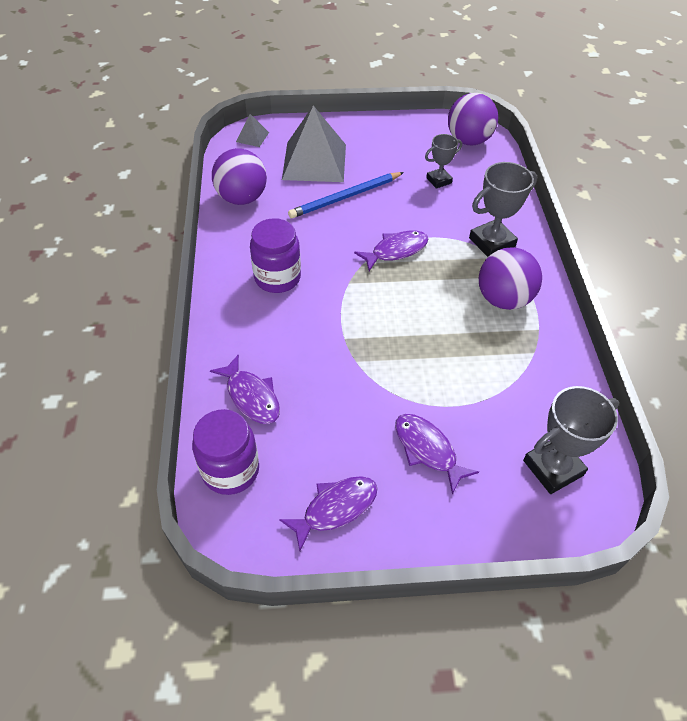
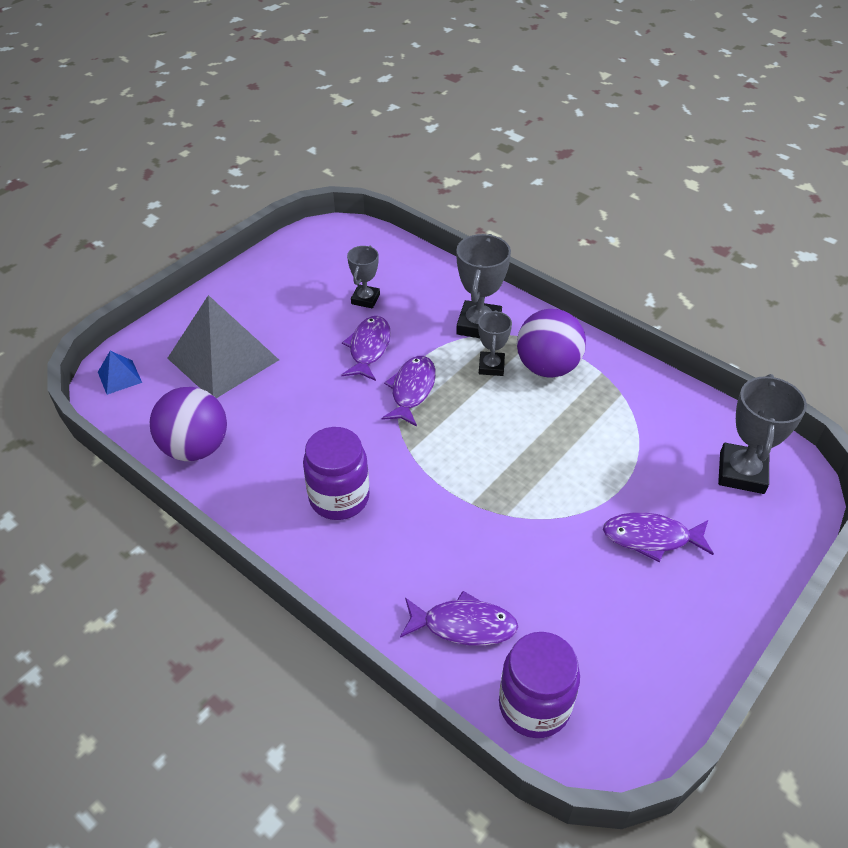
camera: 45 degrees left, 5 degrees down
grey pyramid [236,114,269,147] -> blue pyramid [98,351,142,395]
purple fish [279,476,378,551] -> purple fish moved to [341,316,391,381]
blue pencil [288,172,404,218] -> none
purple ball [448,93,498,145] -> none
none -> grey trophy [478,310,512,376]

